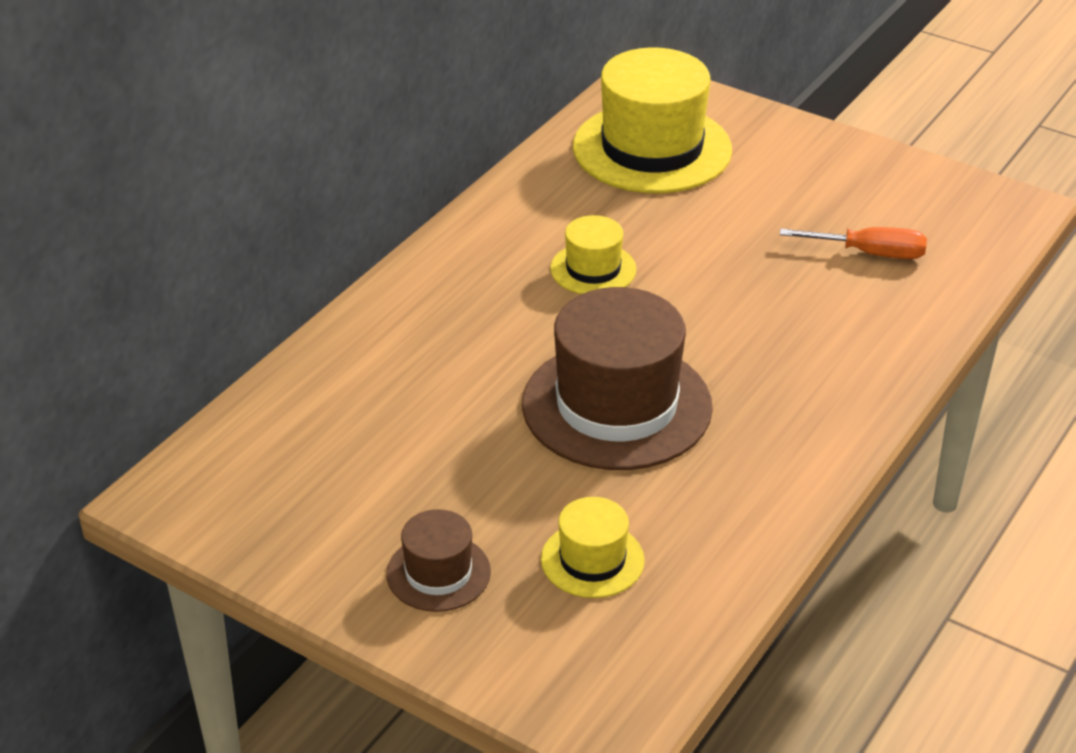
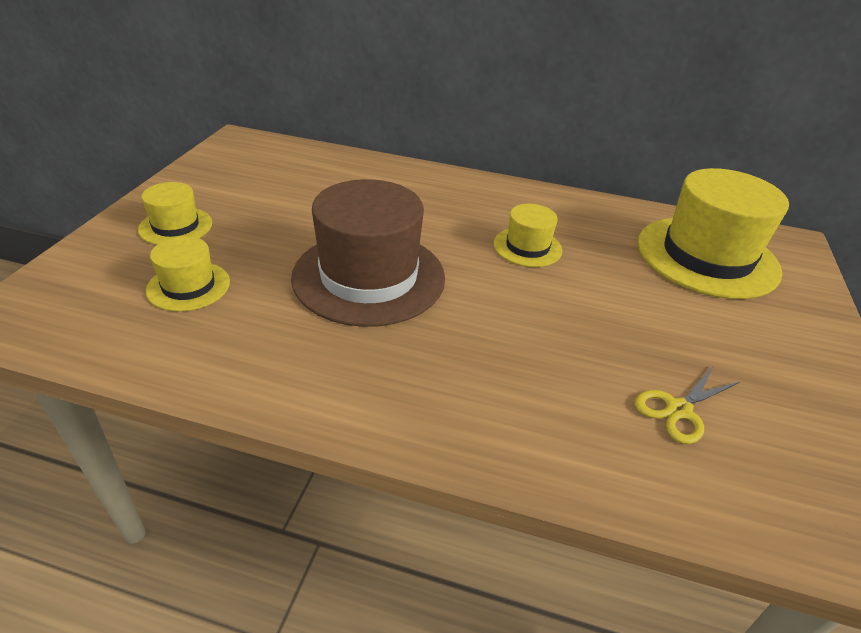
camera: 70 degrees right, 0 degrees up
brown hat [386,509,491,612] -> yellow hat [138,182,212,245]
orange screwdriver [780,227,927,259] -> yellow scissors [635,367,740,444]

